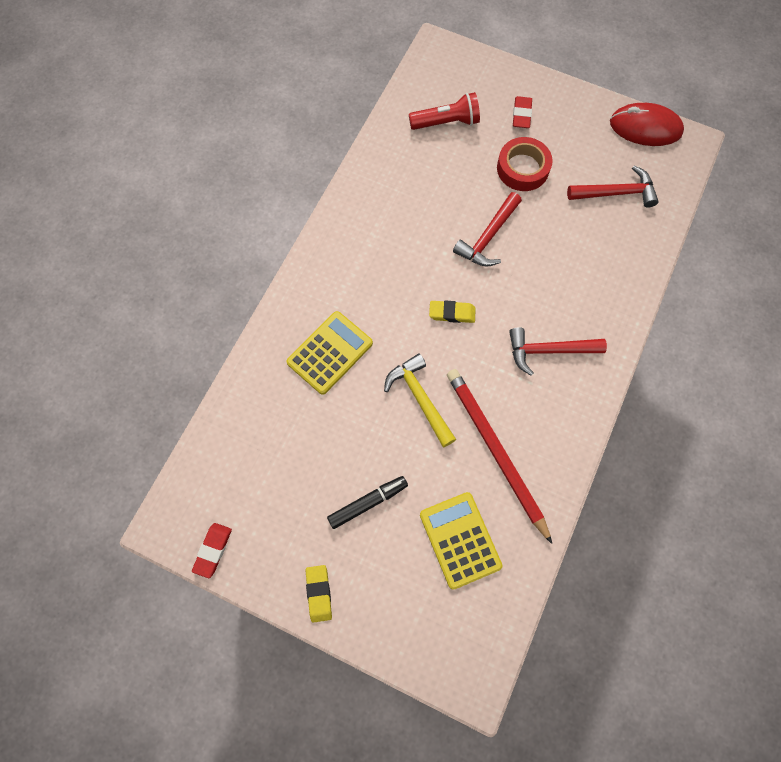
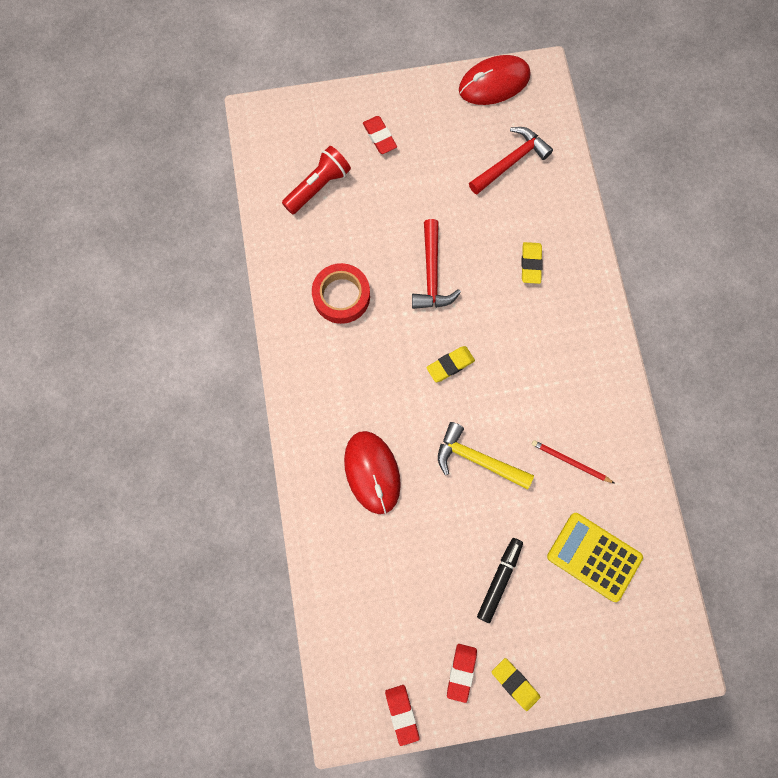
camera: 35 degrees left, 5 degrees up
yellow calculator [286,311,373,395] -> red mouse [344,431,401,514]
red pencil [447,369,552,544] -> red pencil [532,440,614,483], size x0.46
red tape [497,137,553,191] -> red tape moved to [312,263,370,324]
red hammer [509,327,607,376] -> none
none -> red eraser [447,644,477,703]
none -> yellow eraser [521,242,543,284]

